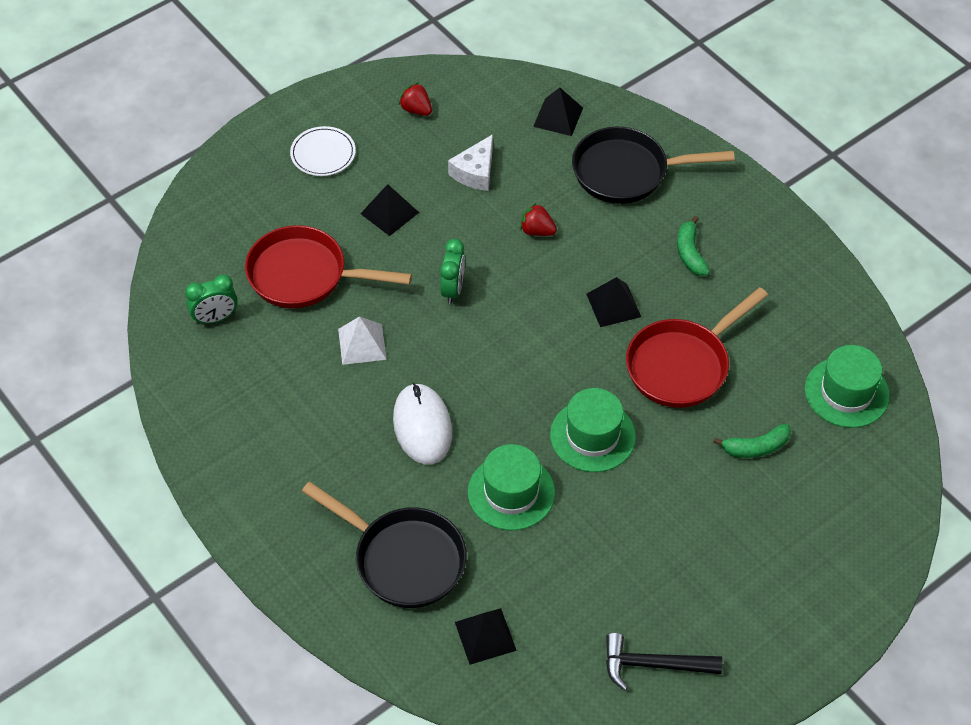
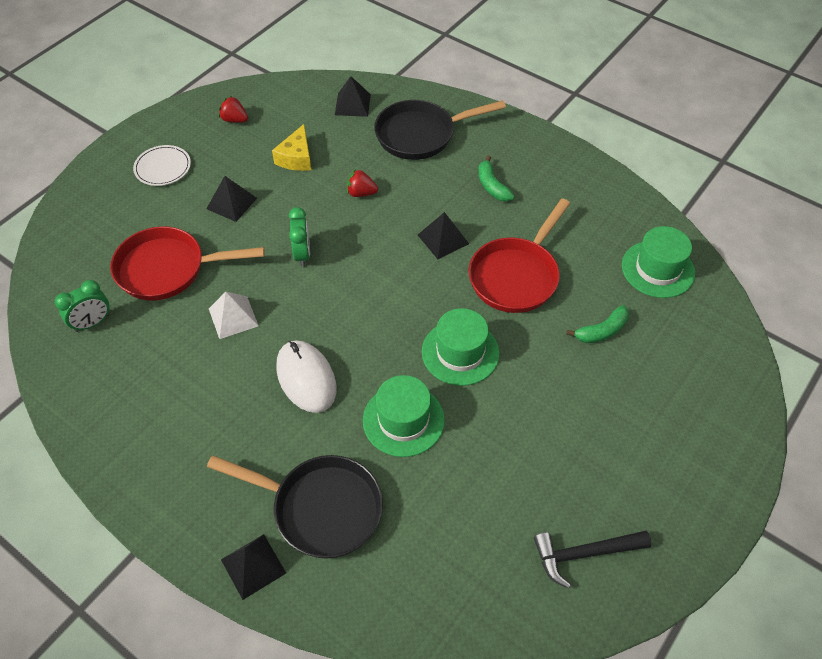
camera: 15 degrees left, 0 degrees up
white cheese [448,134,493,191] -> yellow cheese [272,124,311,171]
black pyramid [455,608,517,665] -> black pyramid moved to [221,534,286,600]

